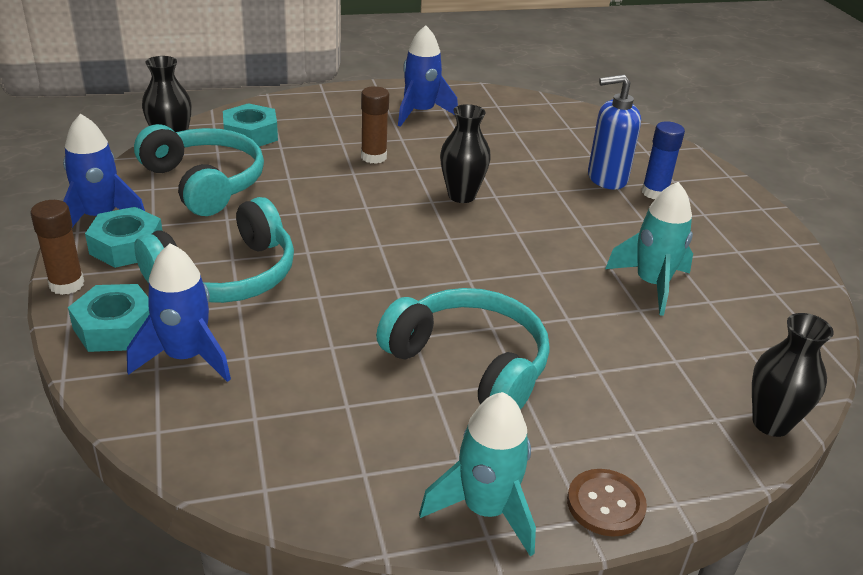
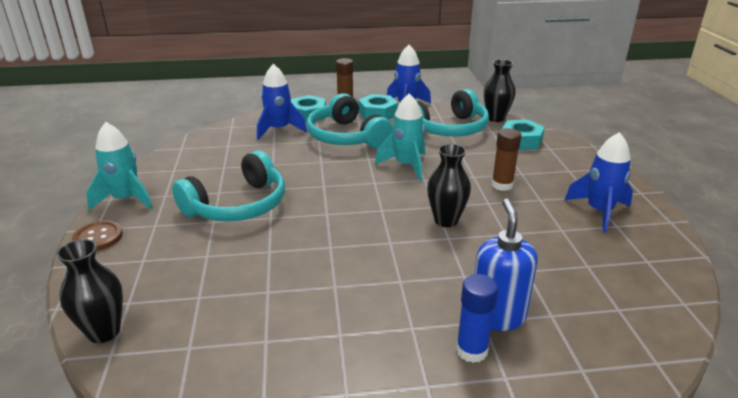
camera: 100 degrees right, 5 degrees down
turquoise rocket [605,182,693,316] -> turquoise rocket moved to [375,93,425,181]

